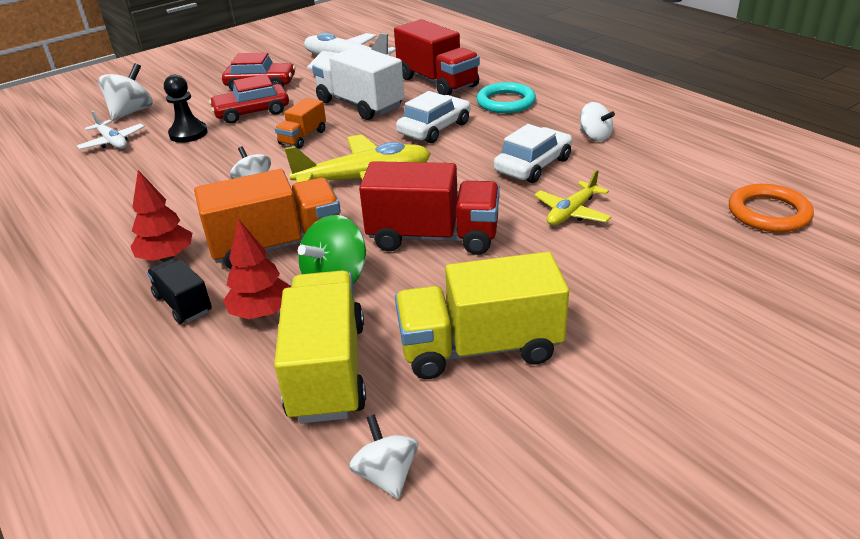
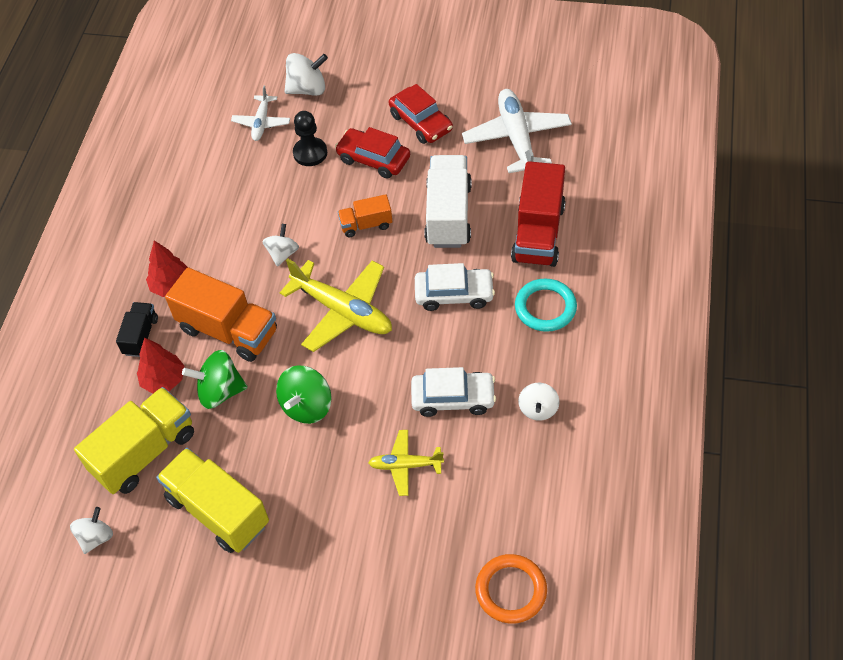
camera: 50 degrees right, 20 degrees up
red truck [359,161,500,255] -> green spinning top [276,365,332,424]

